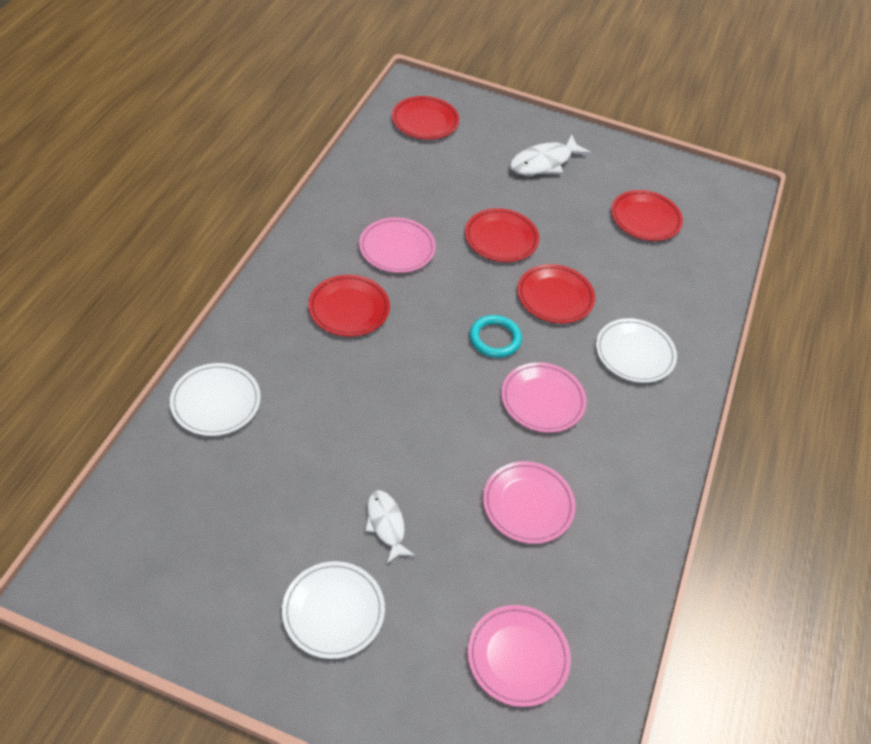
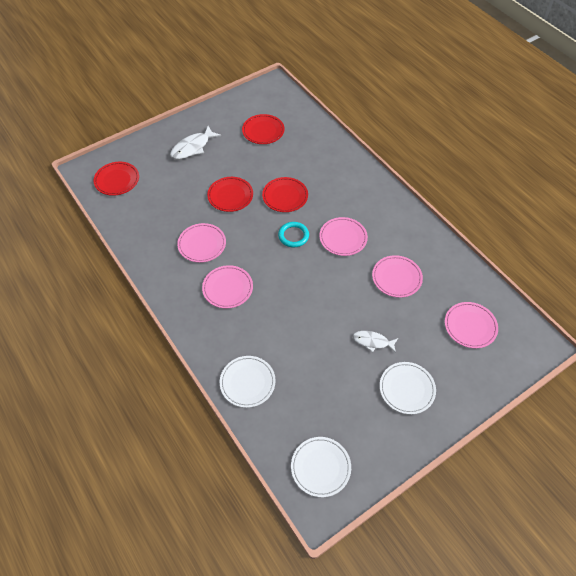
camera: 50 degrees left, 5 degrees up
red plate [308,275,390,337] -> pink plate [202,265,253,309]
white fish [510,135,591,175] -> white fish turned 45 degrees clockwise [170,126,221,159]
white plate [596,318,677,383] -> white plate moved to [291,437,351,497]

